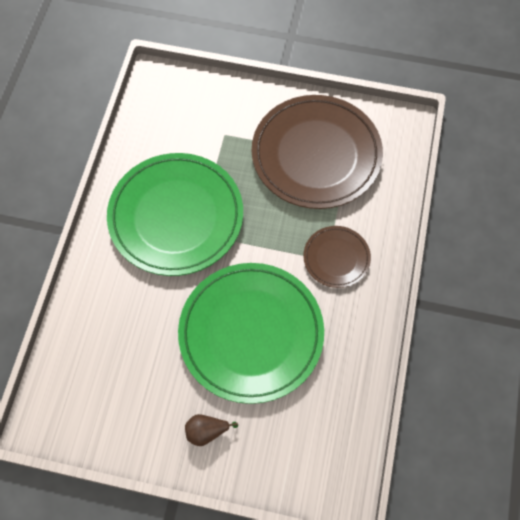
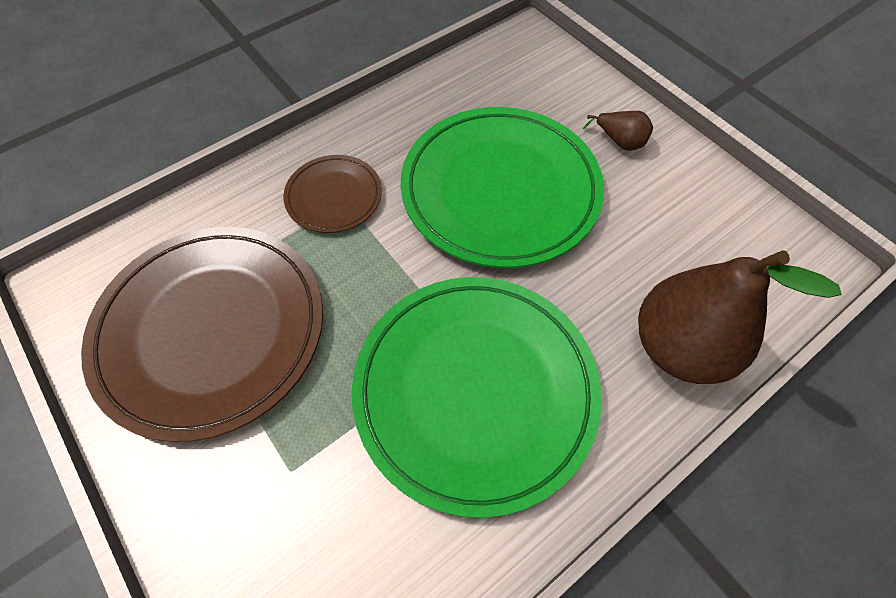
camera: 140 degrees left, 5 degrees down
none -> brown pear [638,250,842,384]

